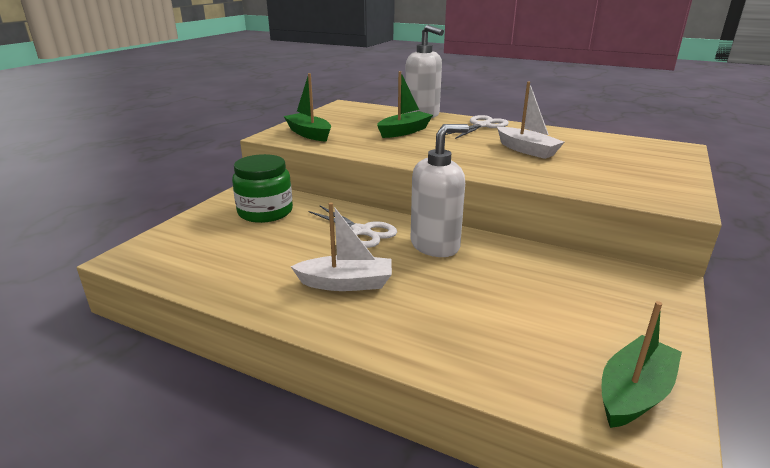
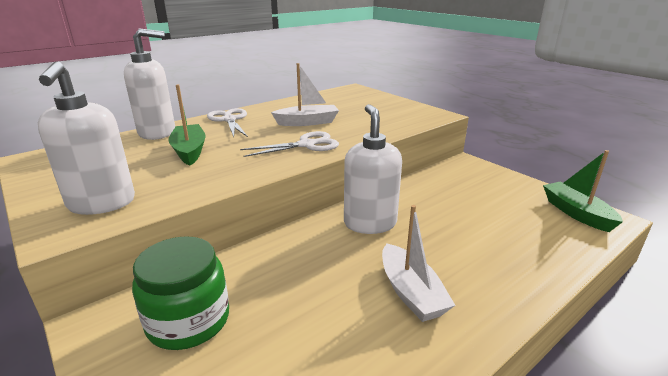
camera: 65 degrees left, 0 degrees up
green boat [284,73,331,142] -> white soap dispenser [38,61,135,215]
white boat [291,202,392,291] -> white boat turned 135 degrees clockwise [382,205,456,322]
white scissors [309,206,397,248] -> white scissors moved to [240,131,339,157]

